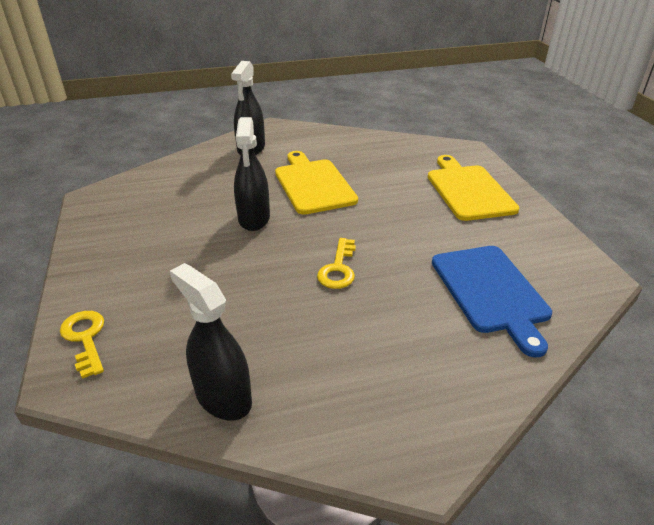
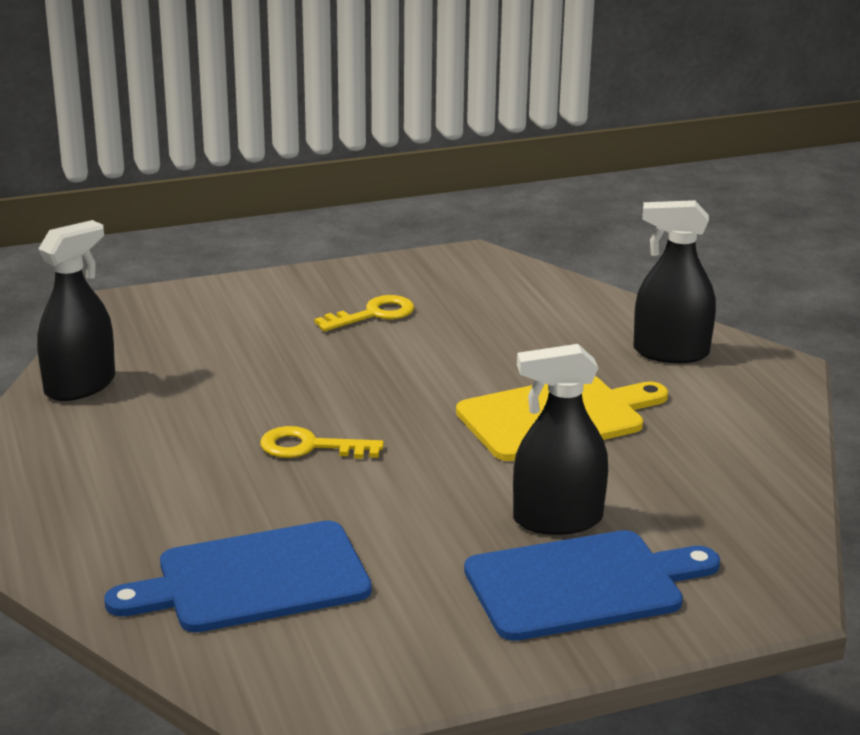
camera: 85 degrees right, 10 degrees down
yellow key [60,311,104,379] -> yellow key moved to [315,295,414,331]
black spray bottle [234,117,270,231] -> black spray bottle moved to [513,344,608,535]
yellow cutting board [428,155,520,221] -> blue cutting board [464,530,720,641]

